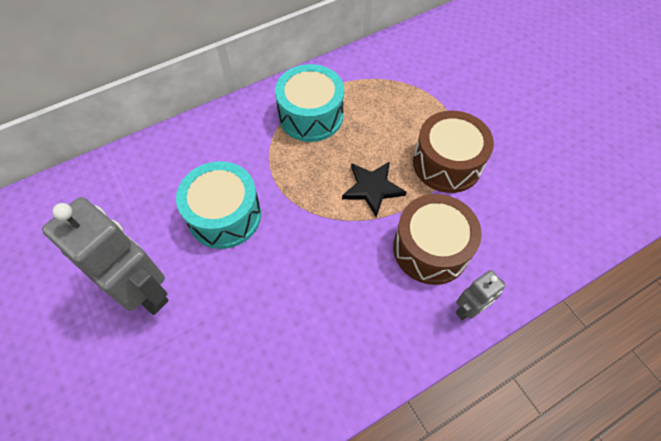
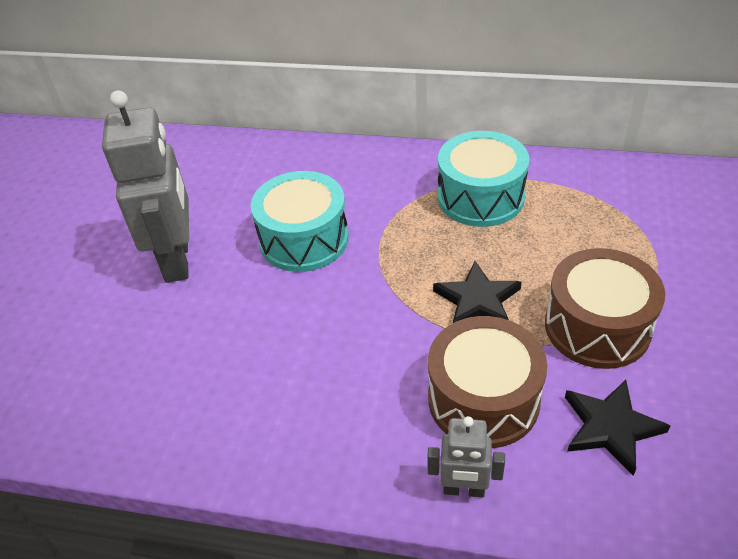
camera: 45 degrees right, 15 degrees down
none -> black star [565,380,671,476]

